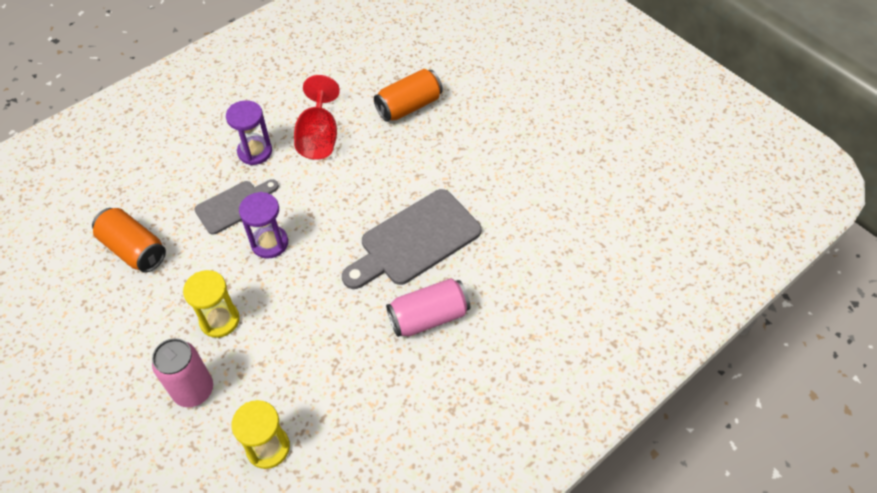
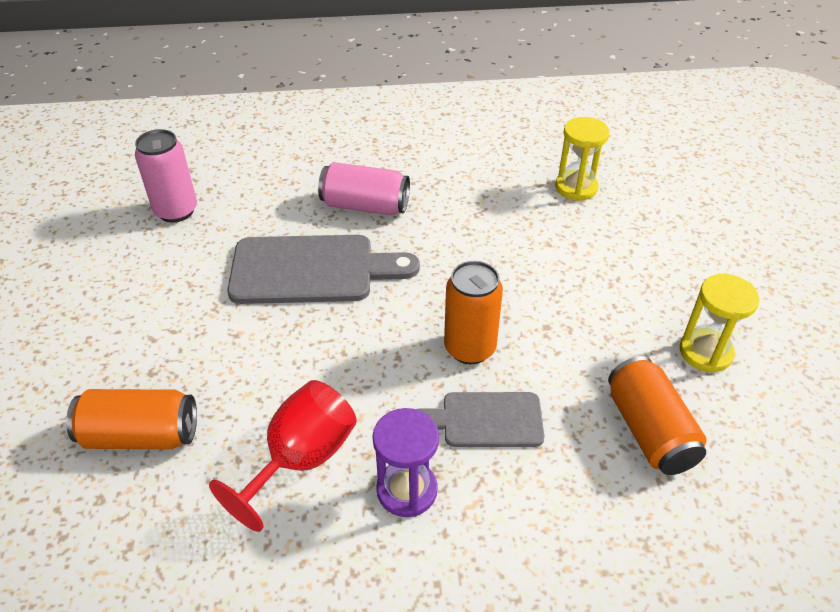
camera: 145 degrees left, 10 degrees down
pink can [152,338,213,407] -> pink can moved to [135,129,197,223]
yellow hourglass [183,270,240,338] -> yellow hourglass moved to [680,274,760,373]
purple hourglass [239,192,288,259] -> orange can [444,261,503,364]

